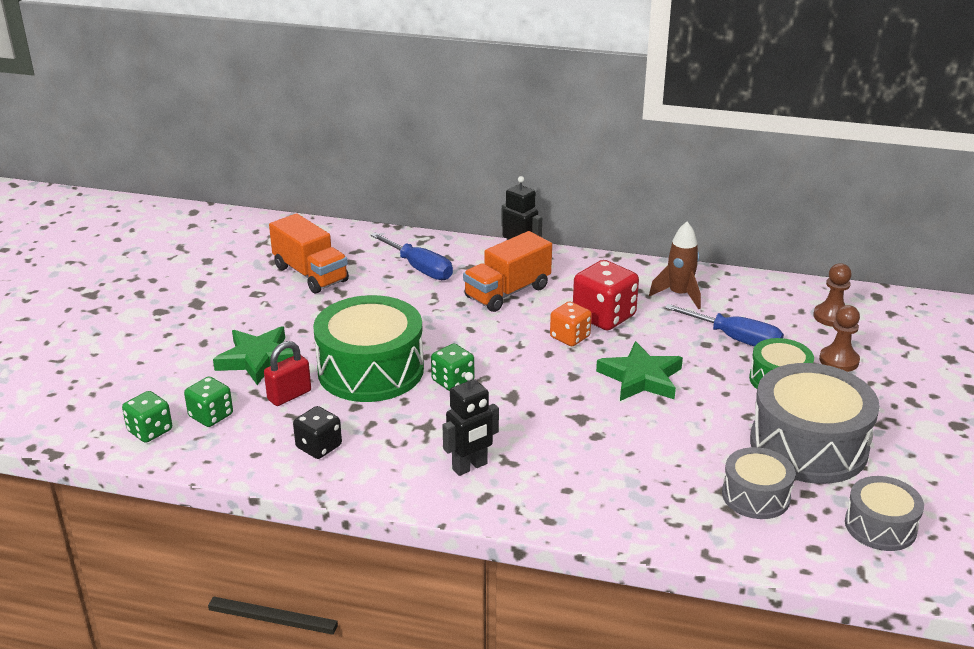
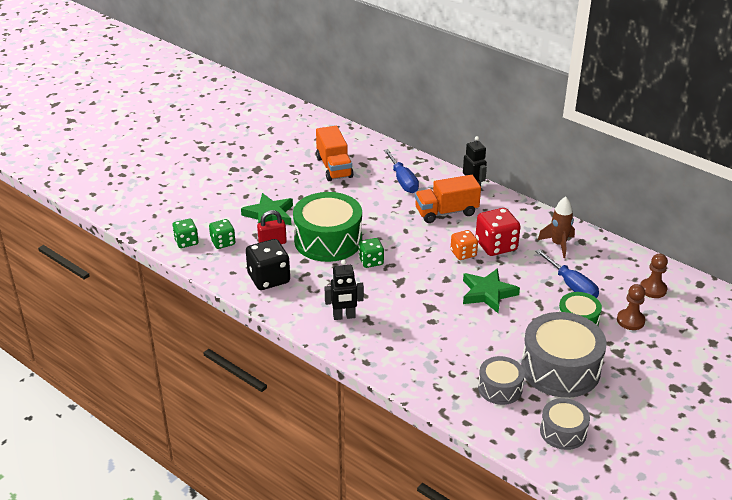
camera: 25 degrees right, 5 degrees up
black dice [293,406,342,459] -> black dice [246,239,290,290], size x1.62

